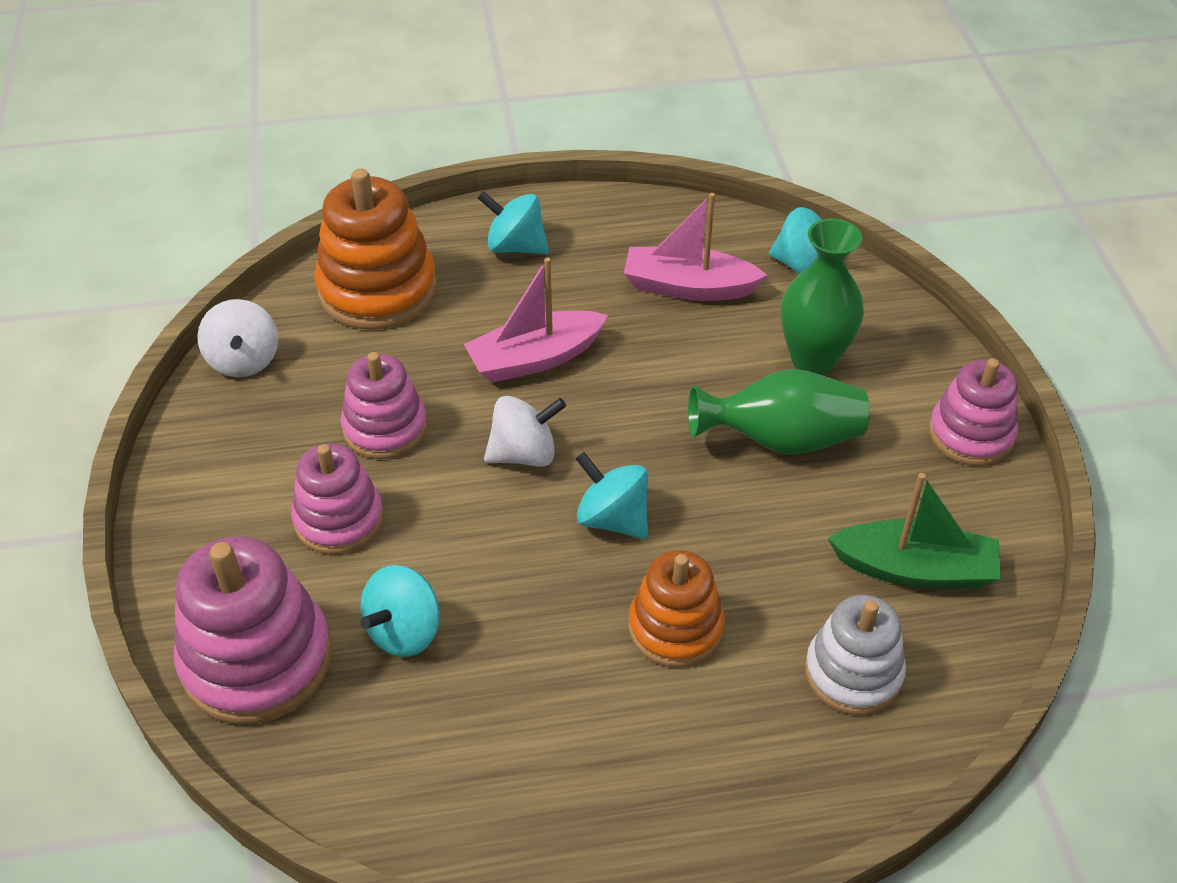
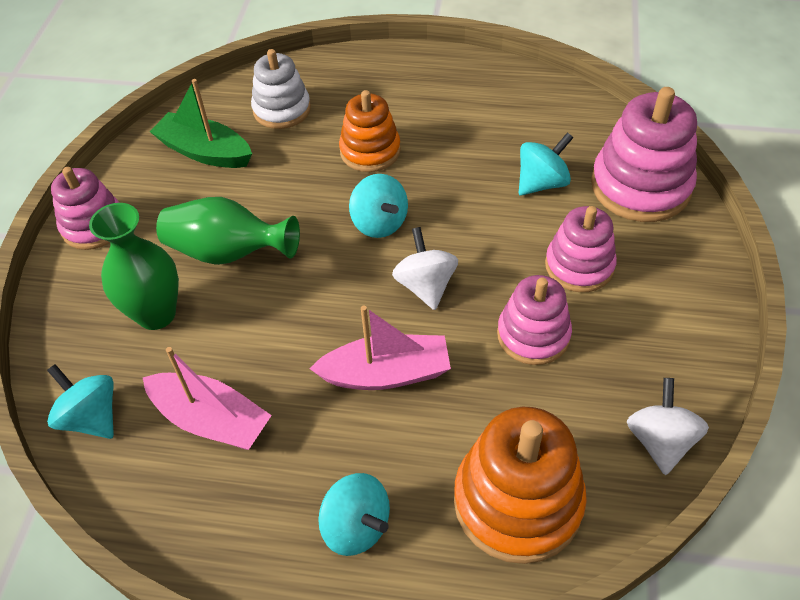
camera: 160 degrees left, 5 degrees up
white spinning top [484,396,566,467] -> white spinning top turned 75 degrees clockwise [392,227,458,310]

